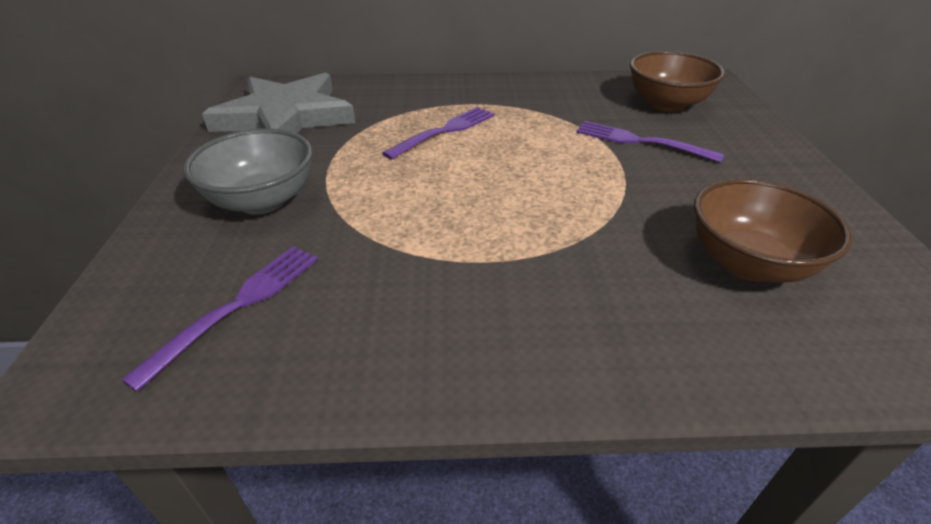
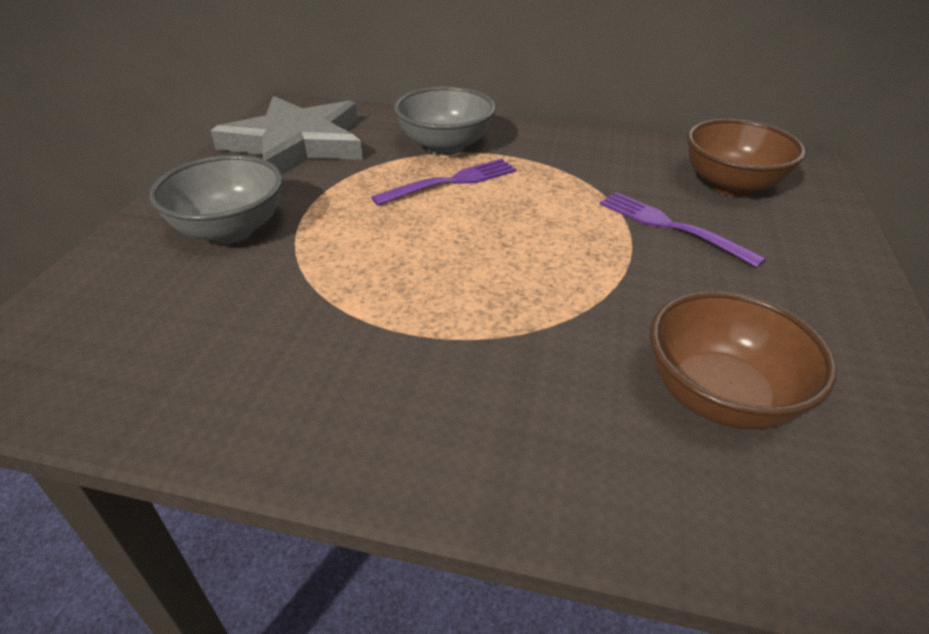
camera: 15 degrees right, 0 degrees up
purple fork [121,246,318,392] -> none
none -> grey bowl [394,86,495,155]

